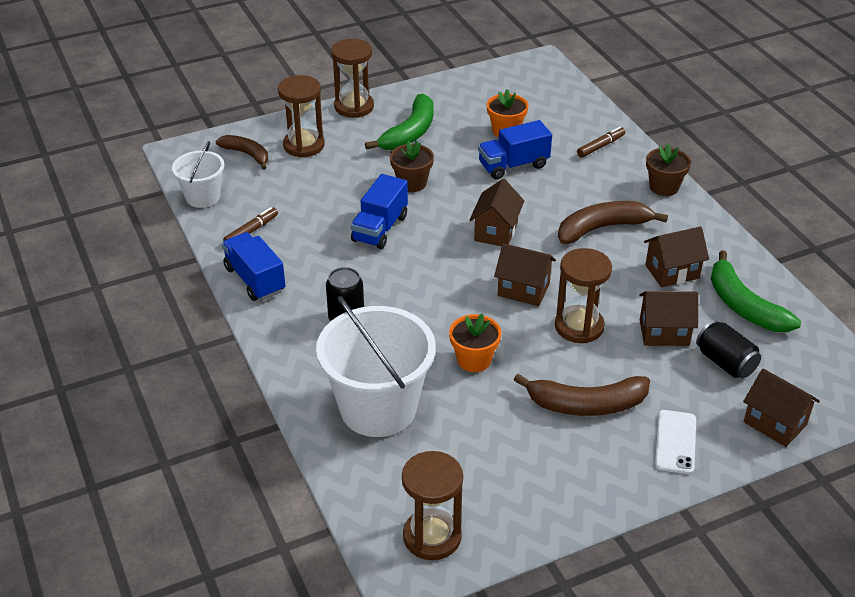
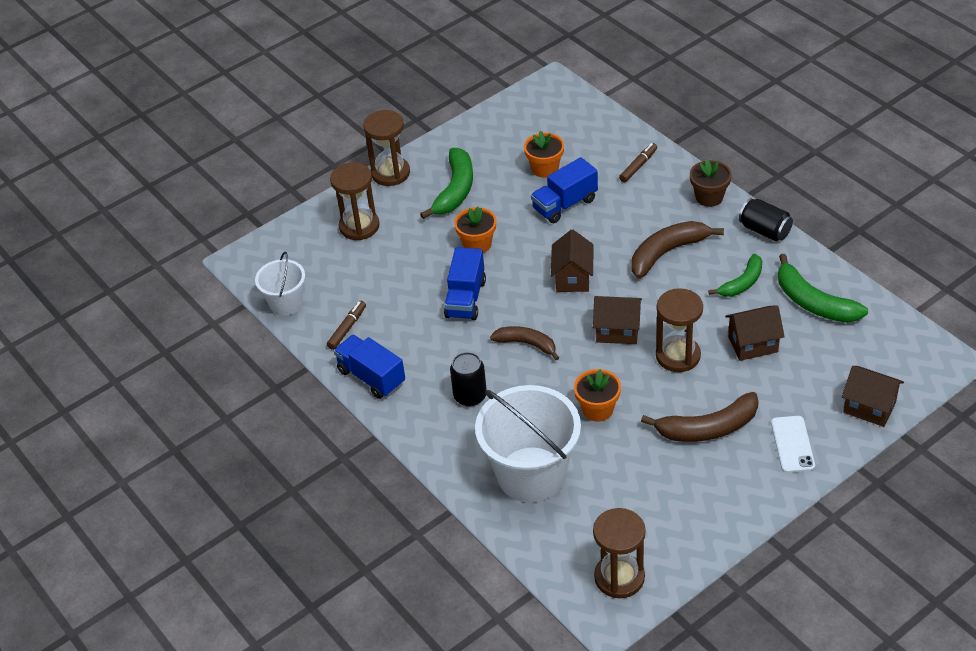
camera: 10 degrees left, 5 degrees up
brown banana [216,135,268,170] -> brown banana moved to [490,326,559,360]
brown flower pot [390,141,434,192] -> orange flower pot [454,207,496,253]
brown house [644,226,709,287] -> green banana [708,254,762,297]
black can [696,320,761,378] -> black can moved to [739,198,793,241]

